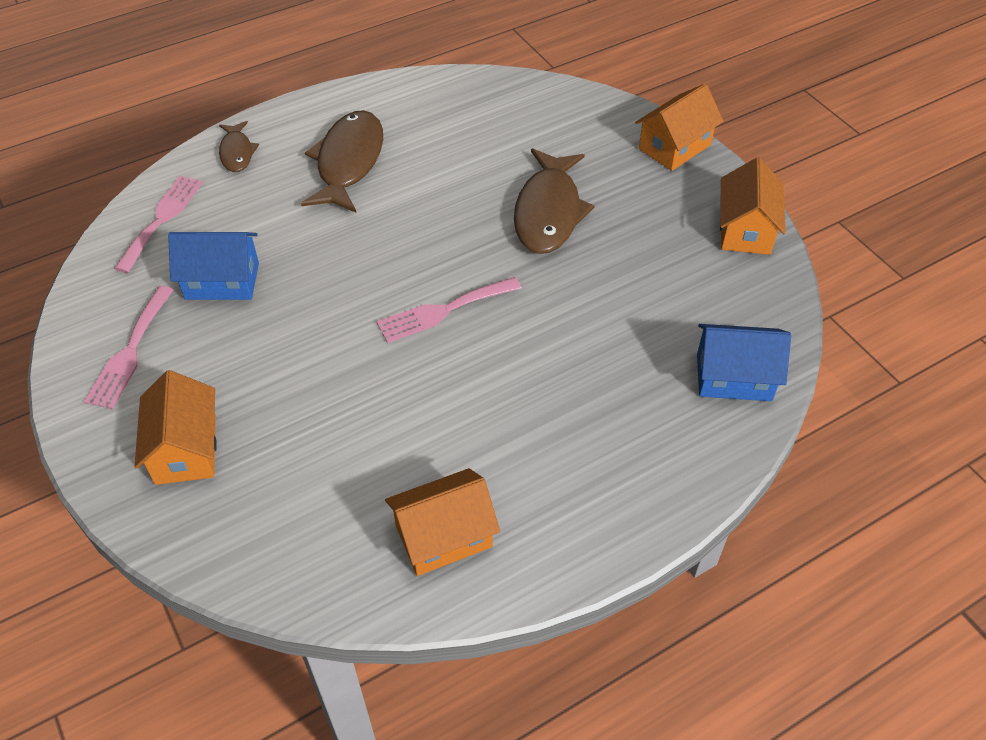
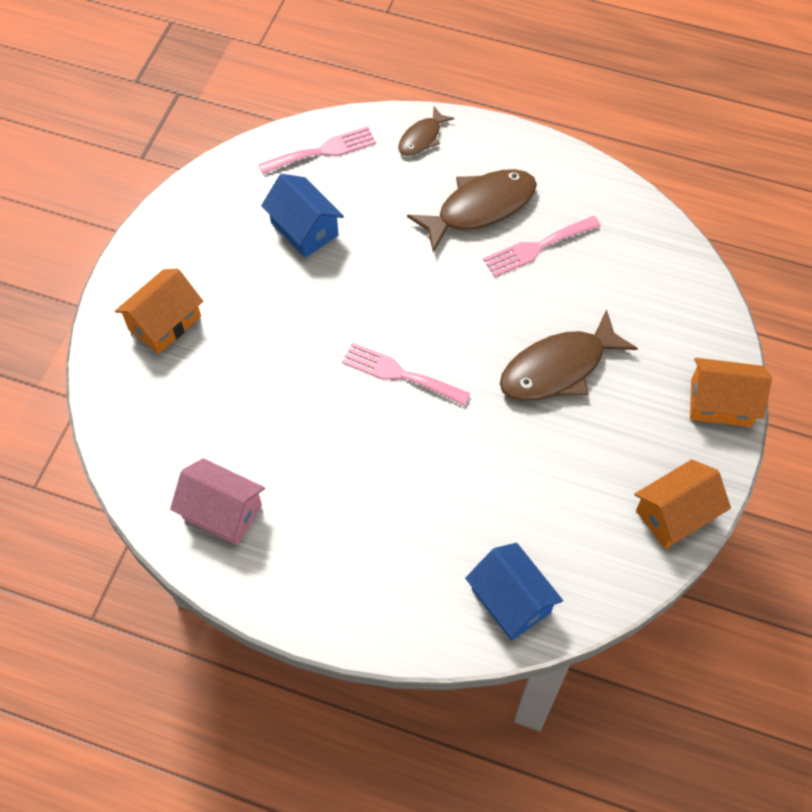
camera: 50 degrees right, 10 degrees up
pink fork [84,286,173,409] -> pink fork moved to [483,216,601,277]
orange house [385,468,500,576] -> pink house [170,458,265,545]

